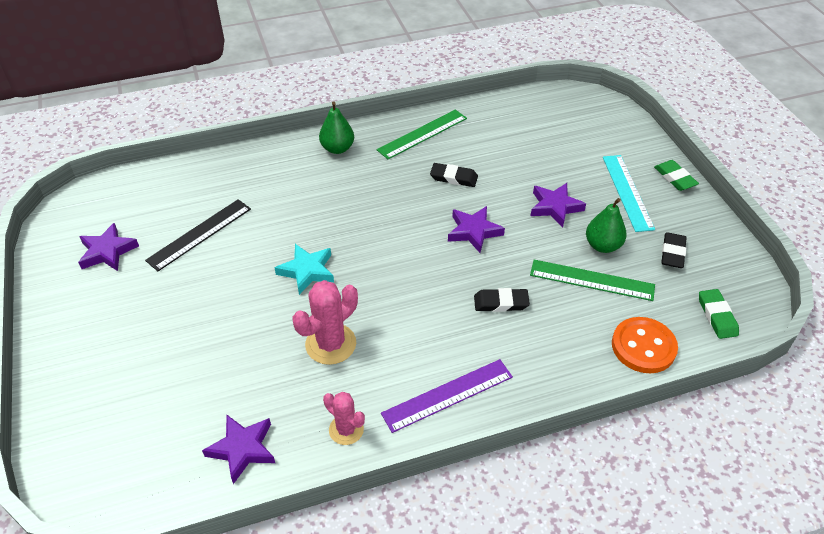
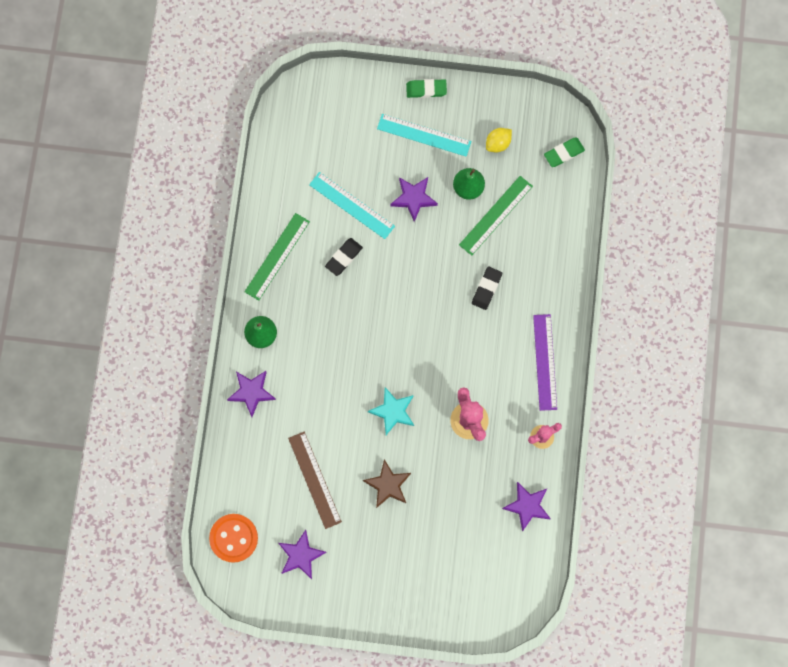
camera: 65 degrees left, 30 degrees up
black ruler [145,199,251,271] -> brown ruler [288,432,342,529]
green ruler [377,110,467,159] -> green ruler turned 45 degrees clockwise [244,213,310,301]
purple star [448,206,505,253] -> purple star moved to [227,371,276,417]
orange button [612,317,678,373] -> orange button moved to [209,514,258,563]
black eraser [661,232,687,268] -> yellow lemon [486,128,512,152]
green eraser [699,289,739,339] -> green eraser turned 45 degrees counterclockwise [544,137,585,167]
none -> turquoise ruler [309,172,395,239]
none -> brown star [363,459,411,508]

